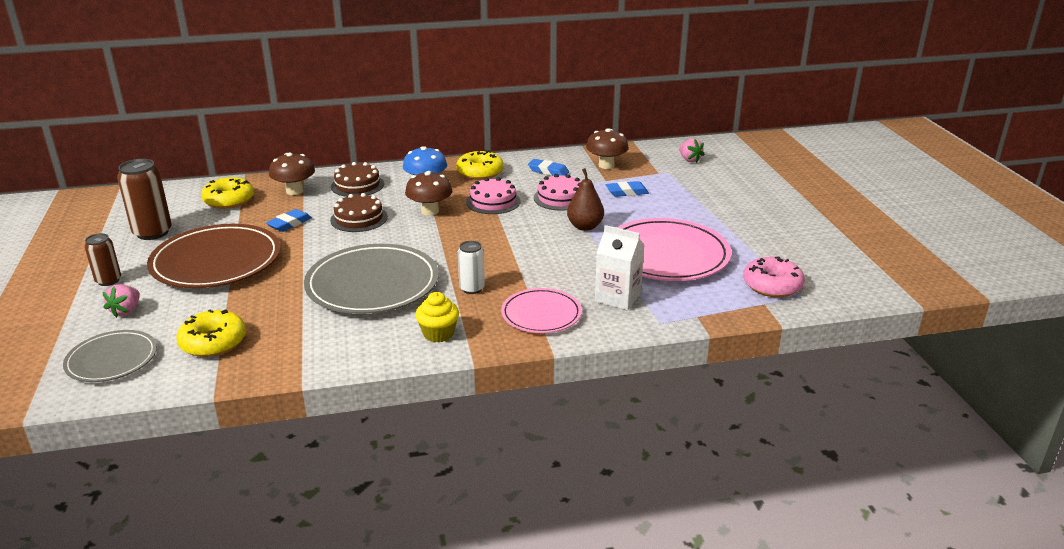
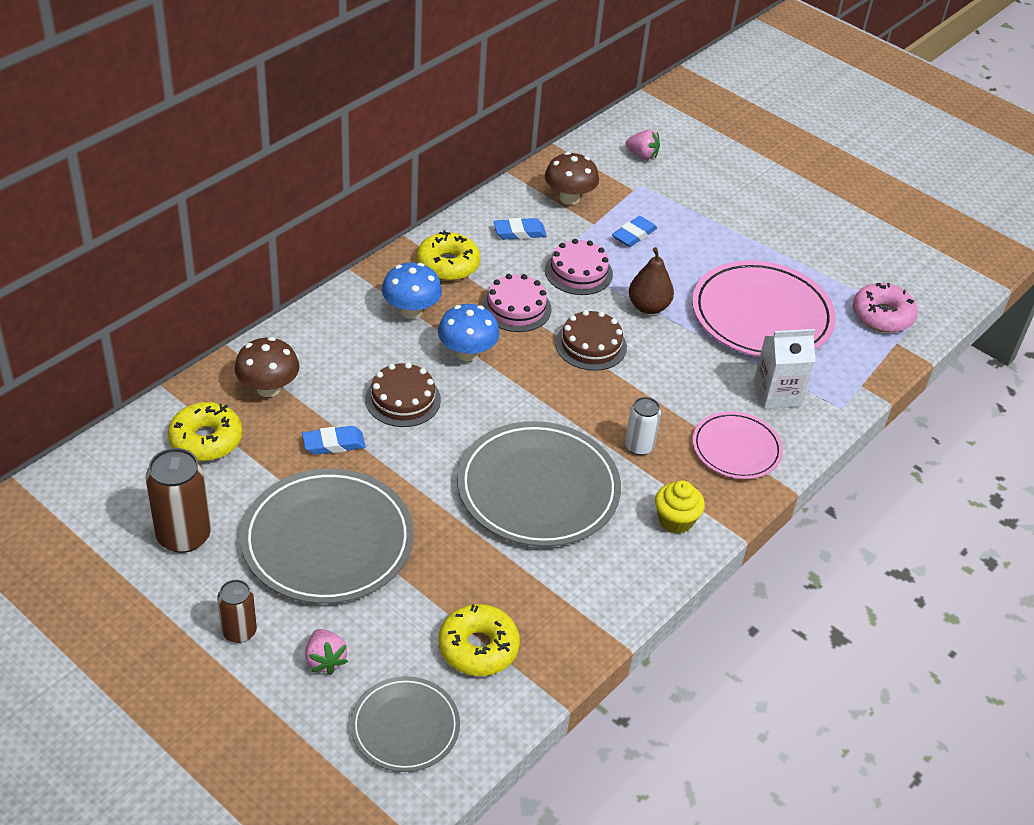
camera: 40 degrees left, 15 degrees up
brown plate [147,224,281,288] -> grey plate [240,468,414,604]
blue eraser [266,209,312,232] -> blue eraser turned 75 degrees clockwise [302,426,366,455]
brown cake [331,162,384,197] -> brown cake moved to [555,310,627,371]
brown mushroom [405,171,452,216] -> blue mushroom [438,304,500,361]

